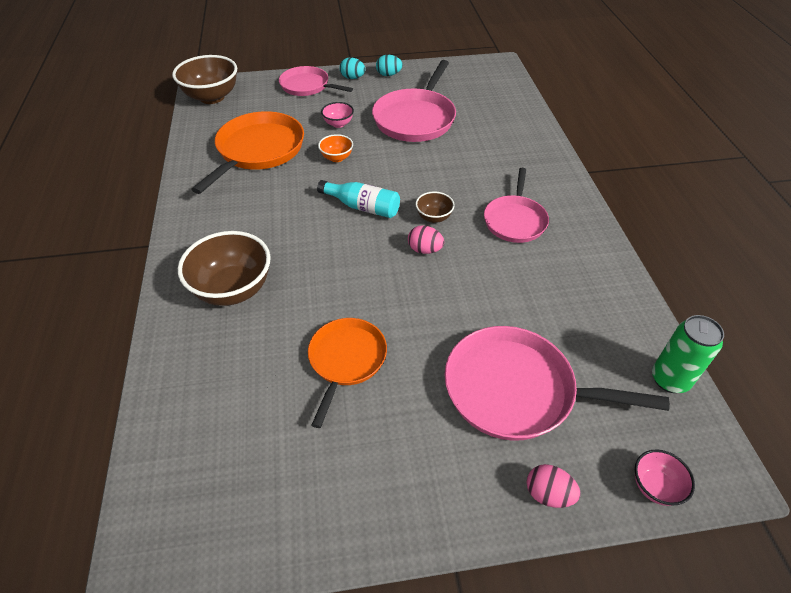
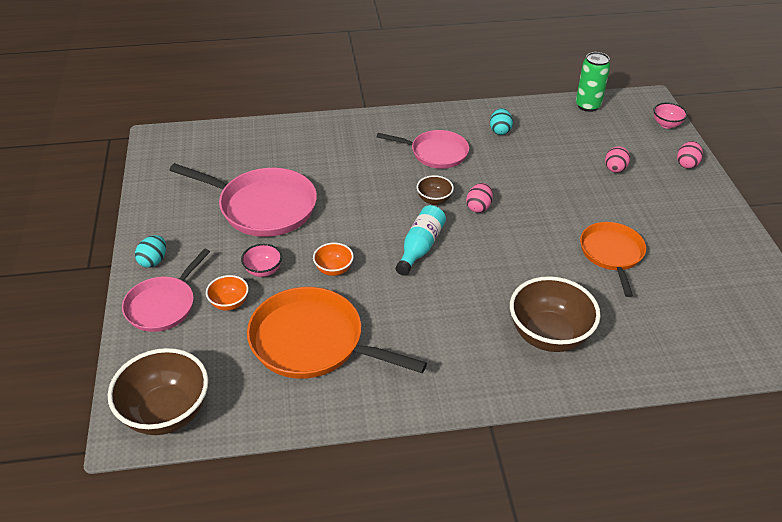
camera: 90 degrees left, 5 degrees down
orange pan [308,318,387,428] -> orange pan turned 75 degrees clockwise [580,222,646,297]
turquoise egg [376,55,403,76] -> turquoise egg moved to [490,108,513,135]
pink pan [445,326,670,441] -> pink egg [605,146,630,173]
none -> orange bowl [206,275,249,311]

